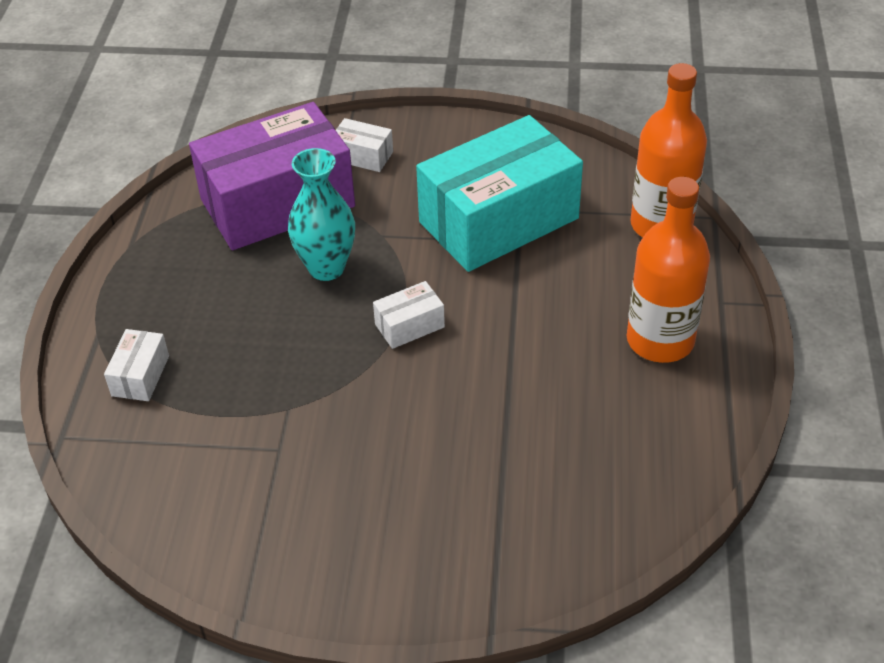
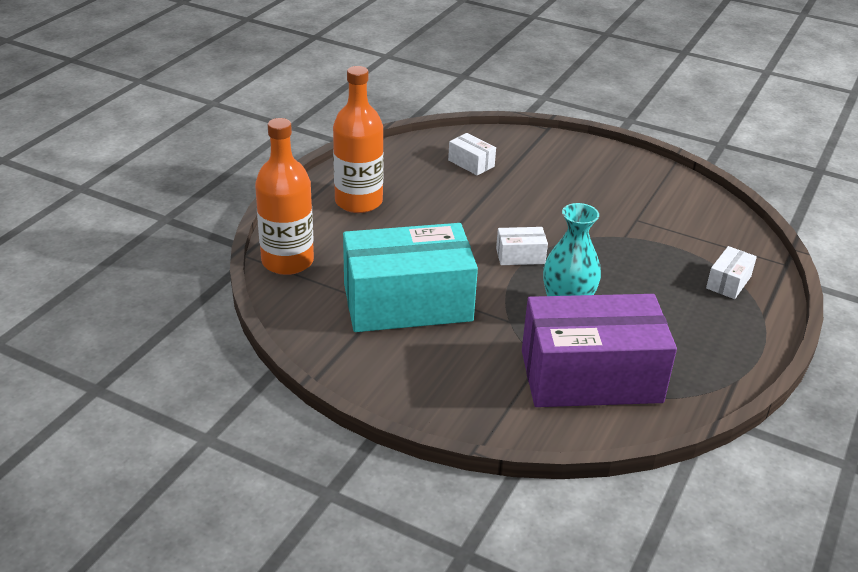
camera: 160 degrees left, 10 degrees down
white box [336,118,393,172] -> white box moved to [448,133,496,176]

